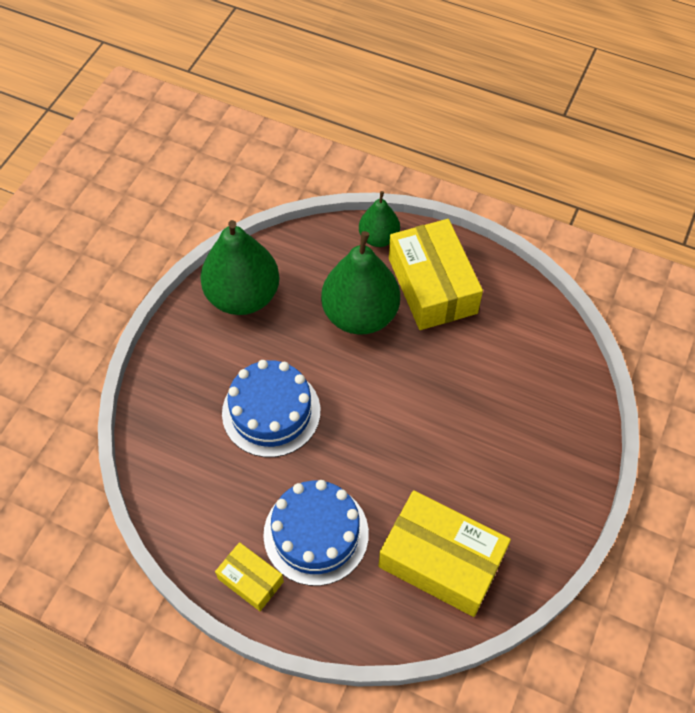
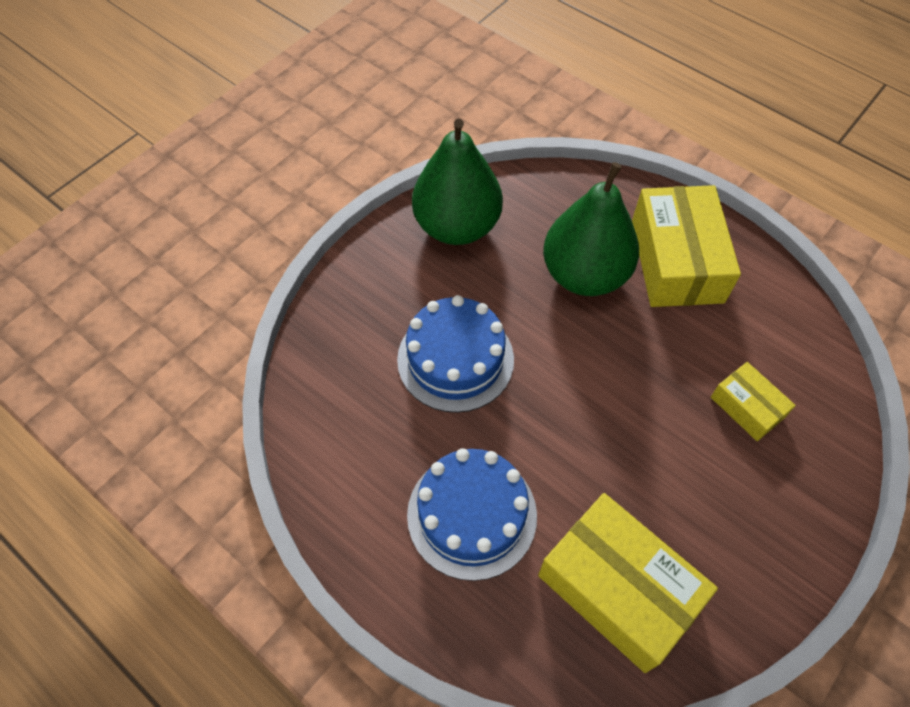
camera: 15 degrees right, 0 degrees up
yellow box [215,542,284,611] -> yellow box moved to [711,362,796,441]
green pear [359,191,400,247] -> none

